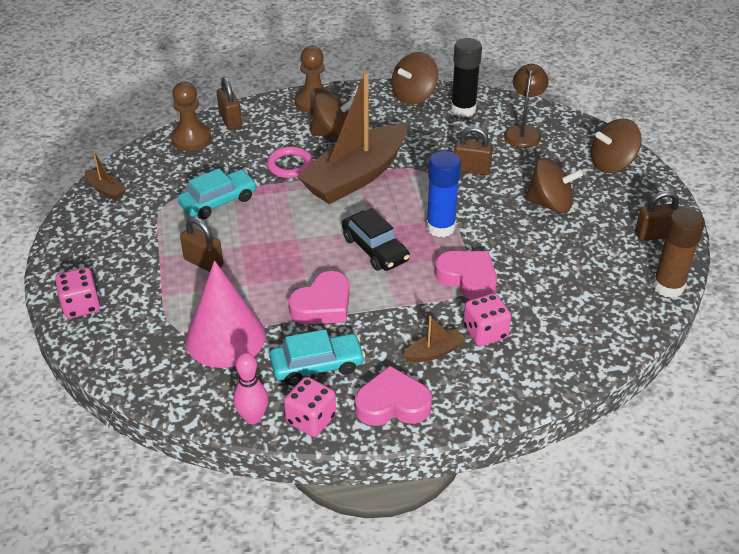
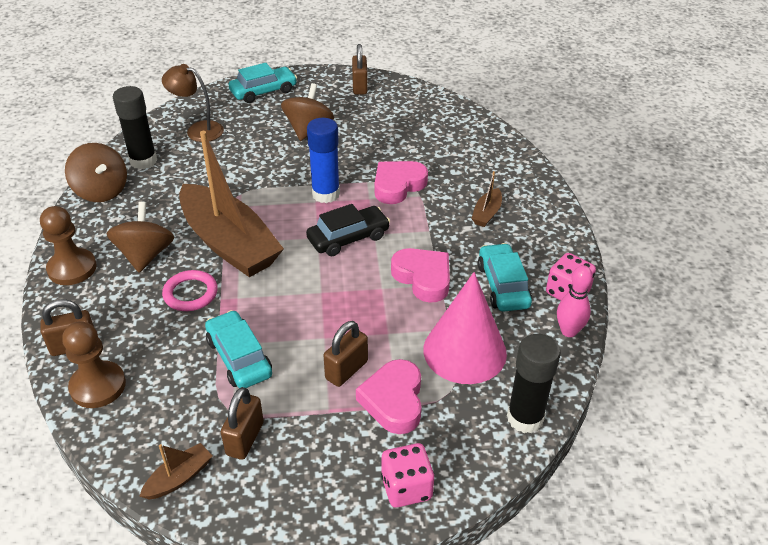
camera: 85 degrees left, 0 degrees up
pink heart [355,366,432,426] -> pink heart moved to [356,359,422,434]
brown boat [403,316,466,363] -> brown boat turned 135 degrees counterclockwise [471,171,502,227]
brown padlock [454,126,493,175] -> brown padlock moved to [221,387,264,460]
pink dice [463,293,511,346] -> none
brown spinning top [591,119,642,173] -> turquoise car [228,63,297,103]
brown glue stick [653,208,705,298] -> none
none -> black glue stick [507,334,561,433]

